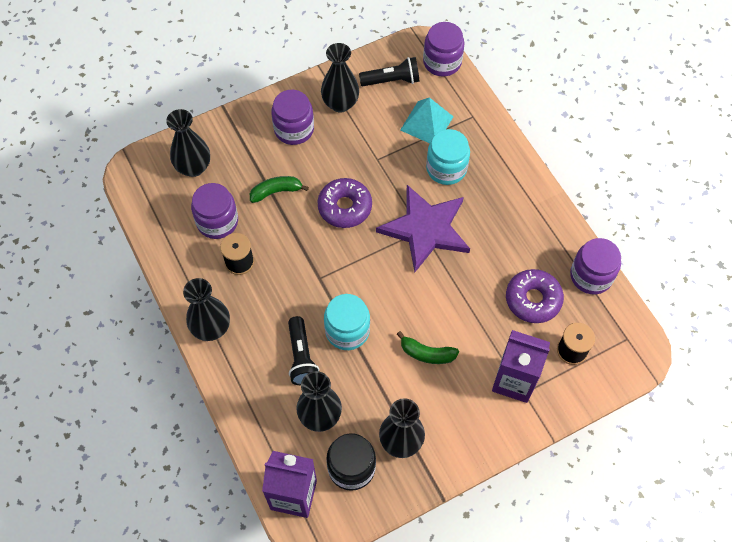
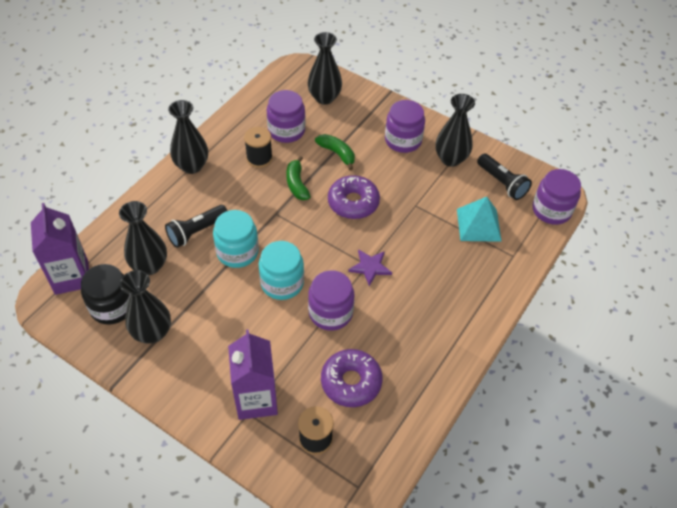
camera: 60 degrees right, 10 degrees down
purple star [376,185,470,272] -> purple star [348,249,392,286], size x0.45
green banana [397,331,459,364] -> green banana moved to [286,156,311,200]
turquoise jar [426,129,470,185] -> turquoise jar moved to [259,241,304,300]
purple jar [570,238,621,294] -> purple jar moved to [308,270,354,331]

